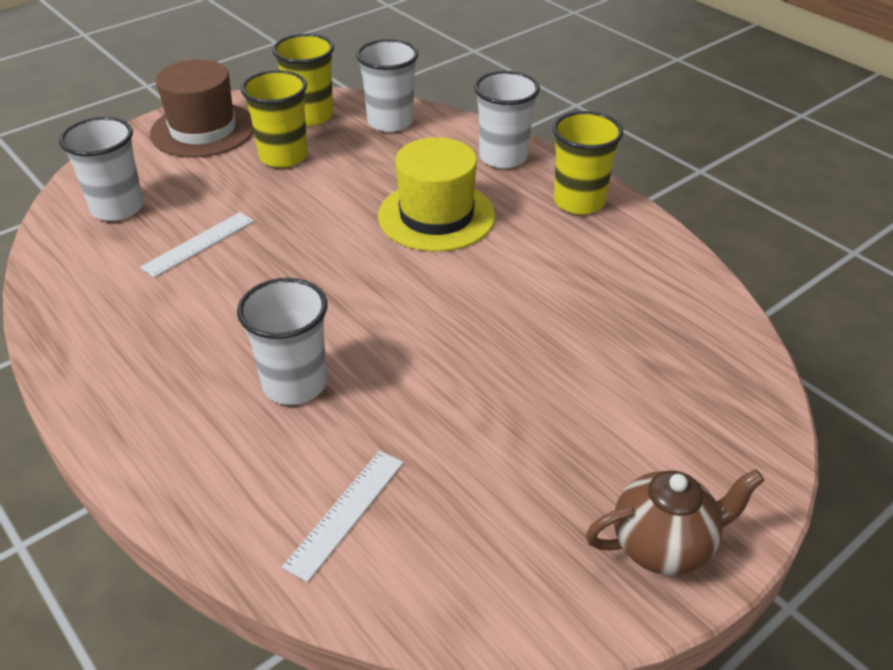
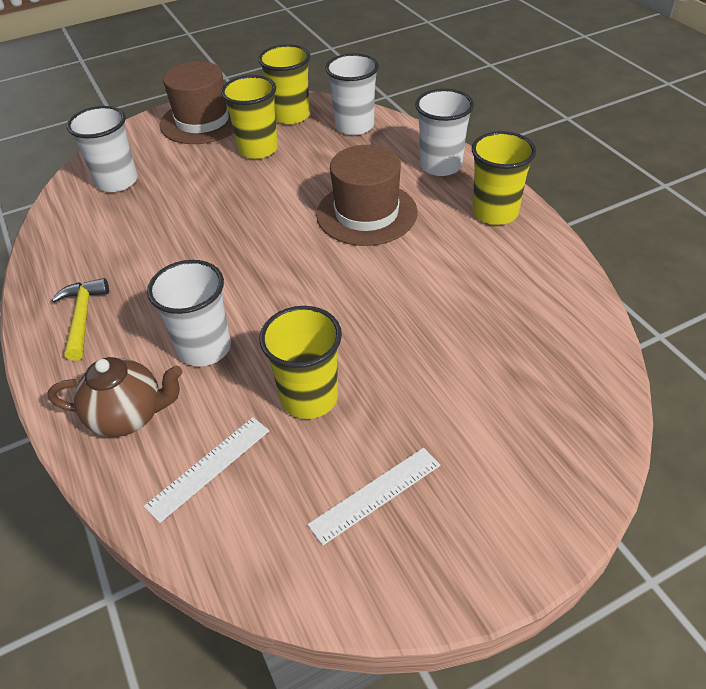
camera: 15 degrees right, 5 degrees up
white ruler [140,212,254,278] -> white ruler moved to [307,448,440,546]
yellow hat [378,137,495,252] -> brown hat [316,145,417,246]
brown teapot [586,469,765,576] -> brown teapot moved to [47,357,183,437]
none -> yellow hammer [51,278,109,361]
none -> yellow cup [259,306,342,419]

